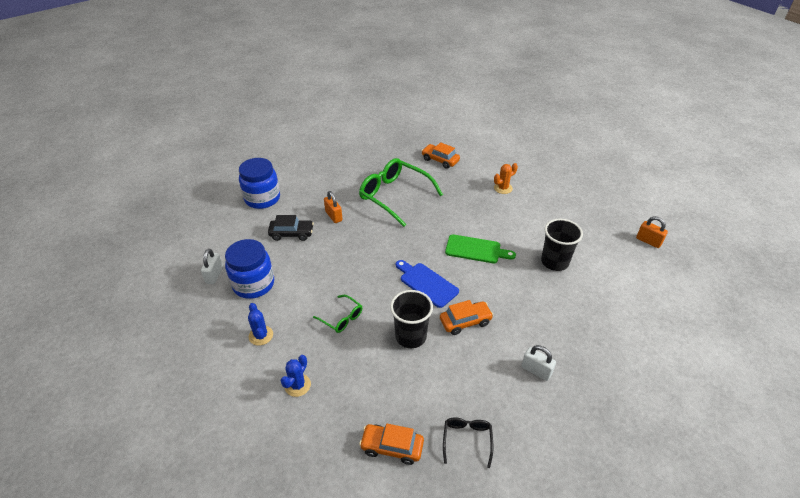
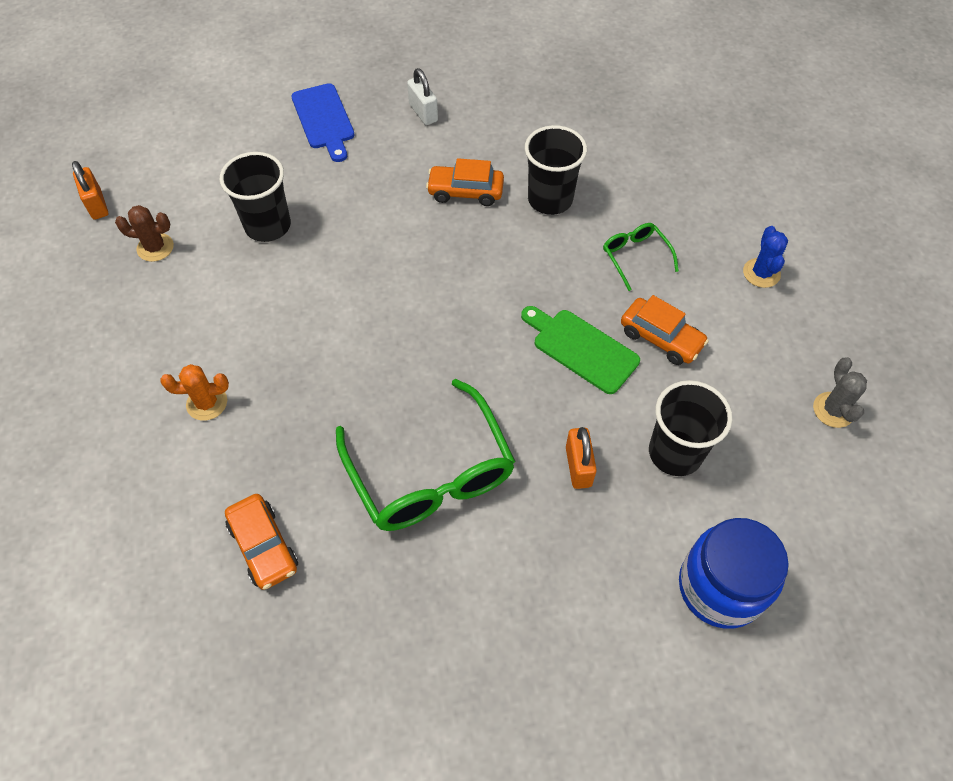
camera: 155 degrees left, 15 degrees up
white padlock [201,249,223,284] -> grey cactus [813,357,867,428]
blue jar [225,239,274,299] -> none
black car [268,215,314,241] -> black cup [649,380,733,476]
blue cactus [281,355,311,397] -> none
orange car [359,424,424,465] -> orange car moved to [621,295,709,365]
blue cutting board [396,260,459,308] -> blue cutting board moved to [291,83,355,162]
black glasses [443,418,493,468] -> none
green cutting board [445,234,516,263] -> green cutting board moved to [521,306,640,394]
none -> brown cactus [115,205,174,262]

